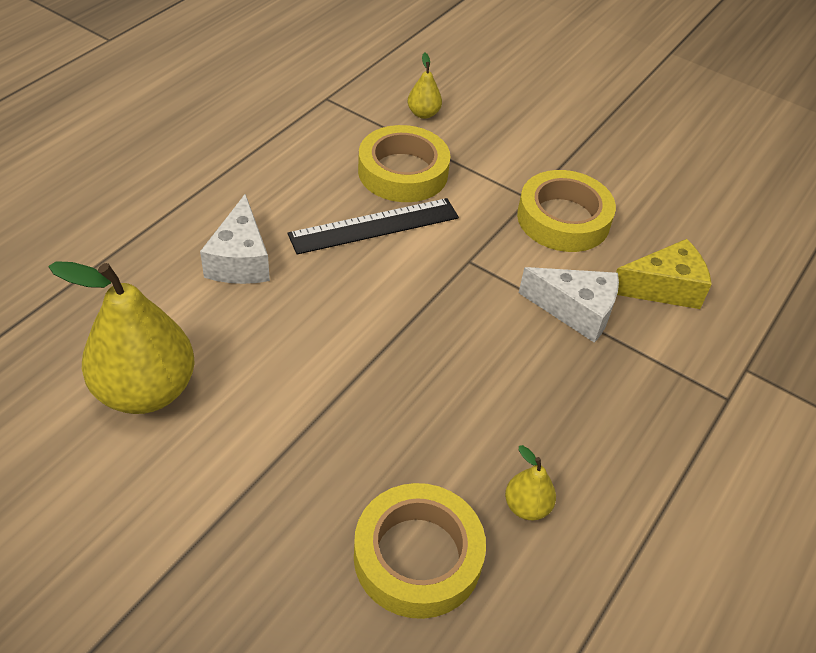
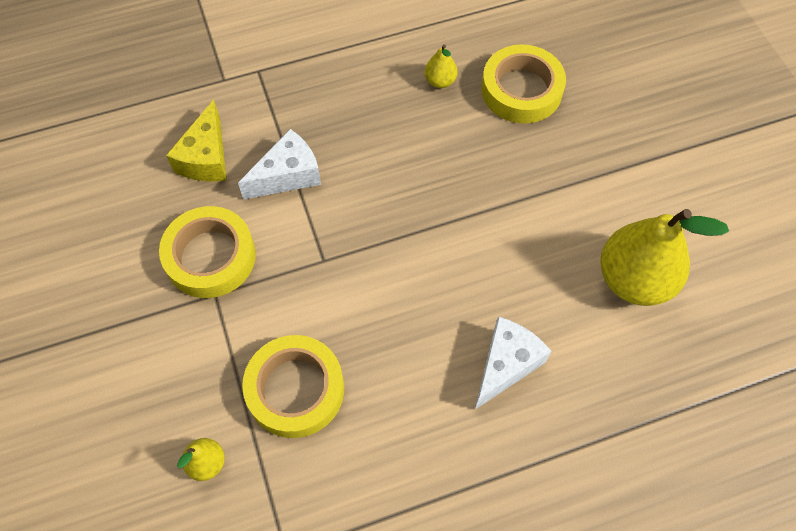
camera: 140 degrees left, 15 degrees up
black ruler [288,198,459,255] -> none
white cheese [519,267,619,343] -> white cheese turned 90 degrees clockwise [238,129,321,200]
yellow cheese [616,239,712,309] -> yellow cheese turned 105 degrees counterclockwise [166,100,227,182]

